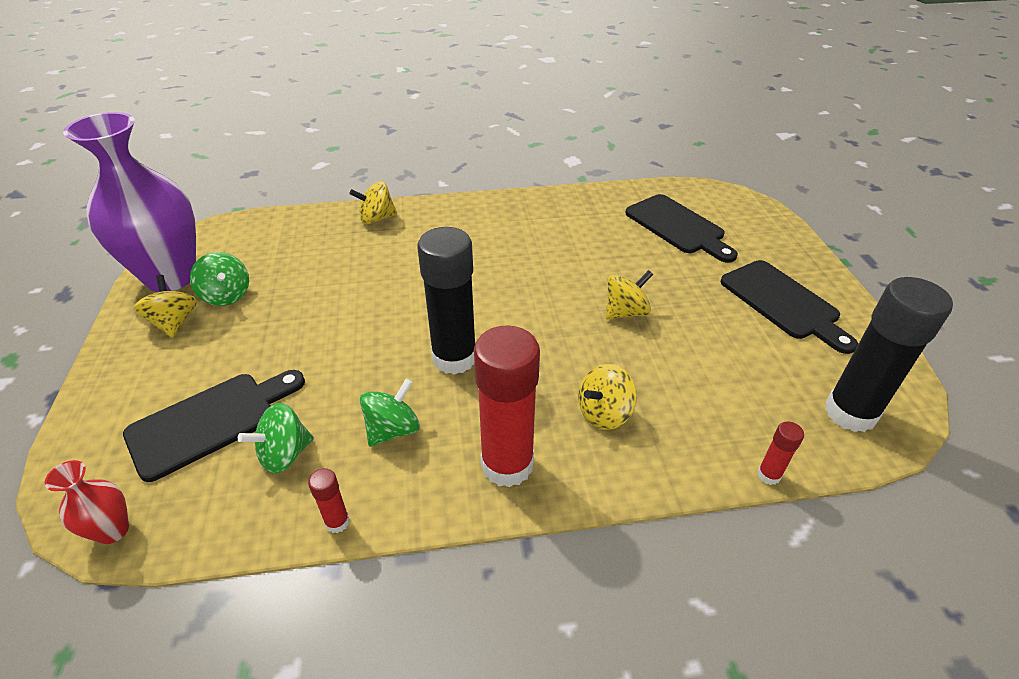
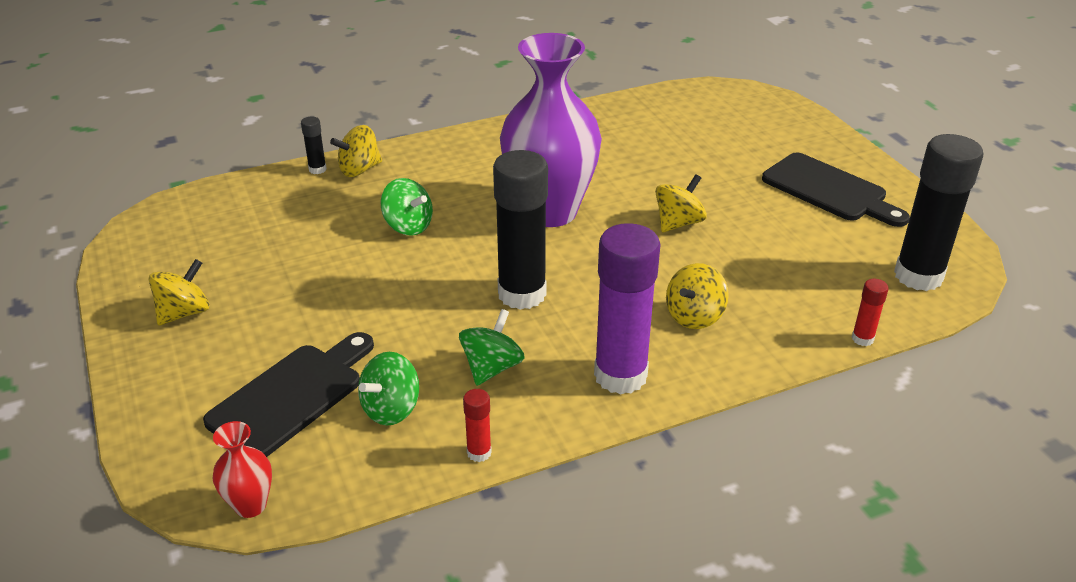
camera: 15 degrees left, 5 degrees down
purple vase [63,112,196,292] -> purple vase moved to [500,33,602,227]
yellow spinning top [133,275,197,338] -> yellow spinning top turned 75 degrees clockwise [149,259,210,326]
green spinning top [190,252,249,306] -> green spinning top moved to [381,178,433,236]
red glue stick [474,325,540,488] -> purple glue stick [594,223,661,394]
black cutting board [626,194,738,263] -> none
none -> black glue stick [301,116,327,174]

